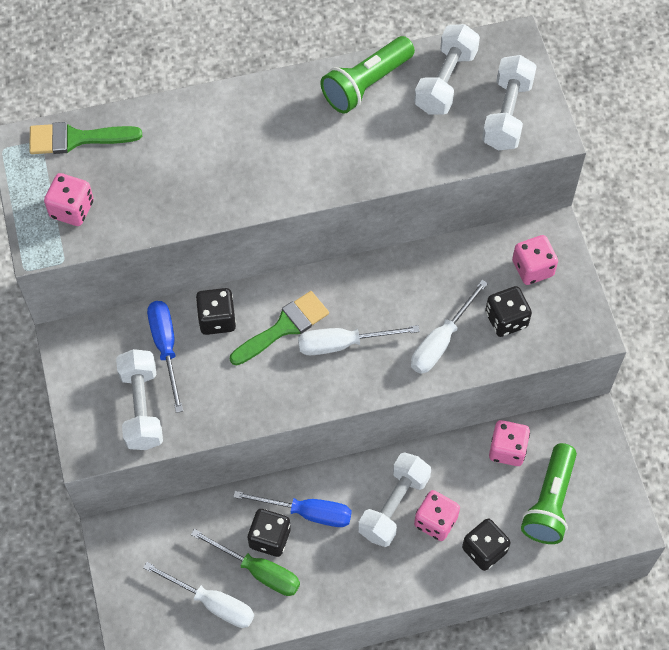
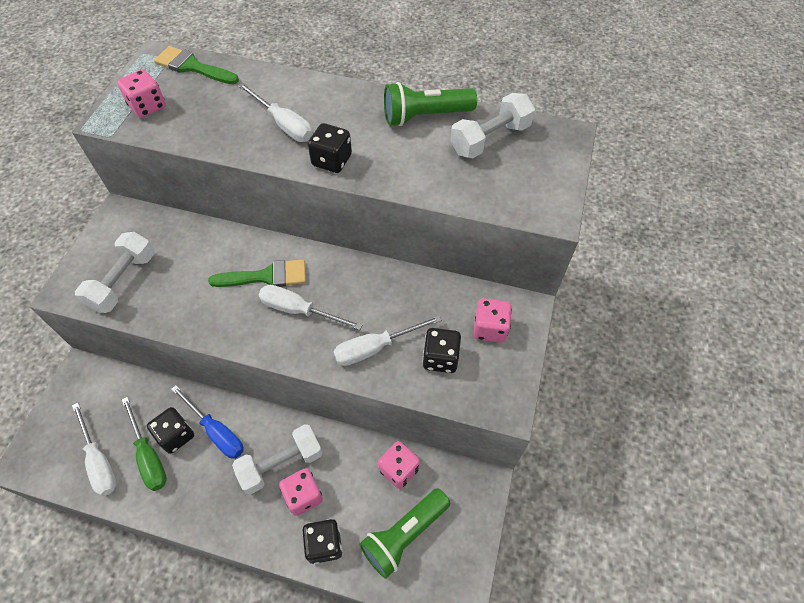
camera: 30 degrees right, 5 degrees down
blue screwdriver [147,301,183,413] -> none
black dice [196,288,236,335] -> black dice moved to [308,123,352,173]
white dumbbell [482,55,537,151] -> none
none -> white screwdriver [238,83,313,142]

